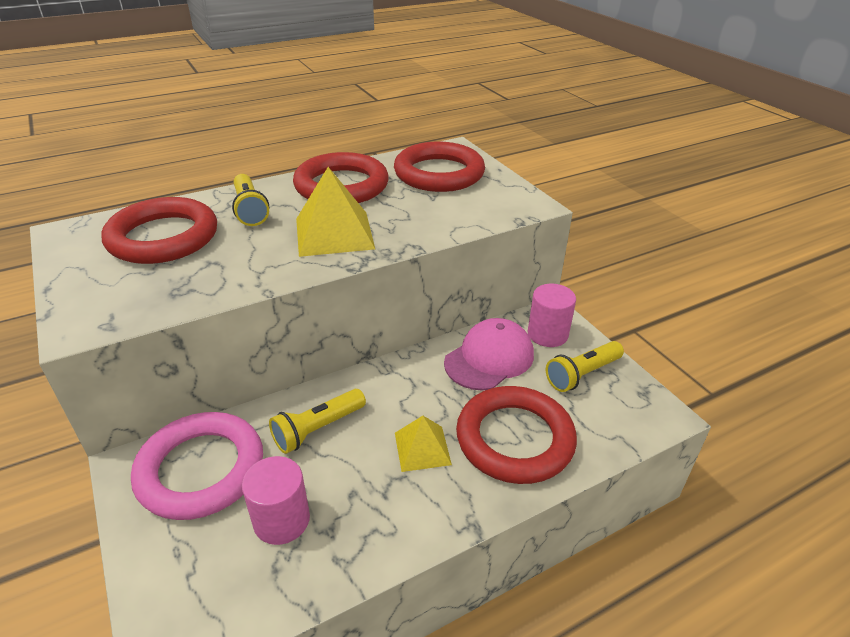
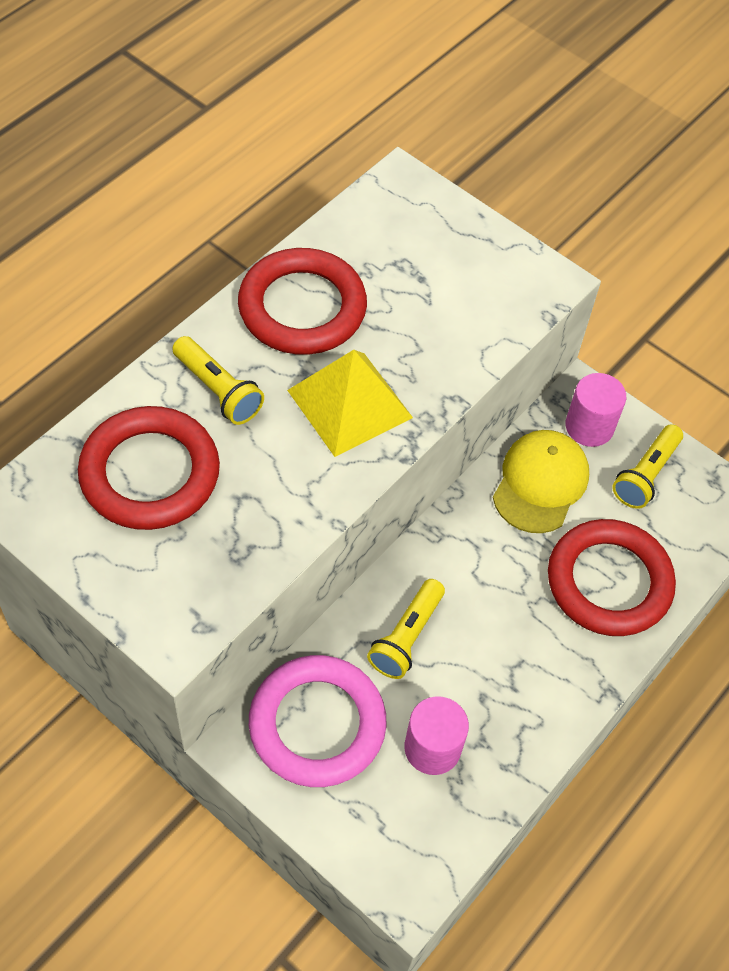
camera: 25 degrees left, 20 degrees up
red ring [394,142,485,192] -> none
yellow pyramid [395,416,452,472] -> none
pink cap [444,318,534,391] -> yellow cap [493,430,589,533]

